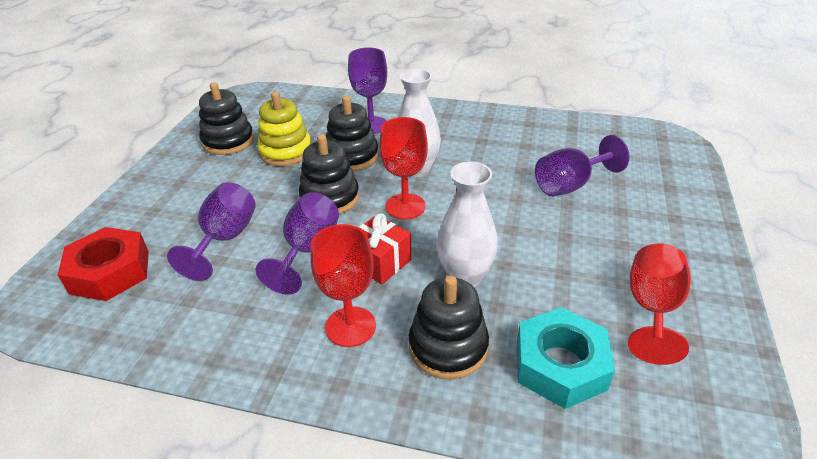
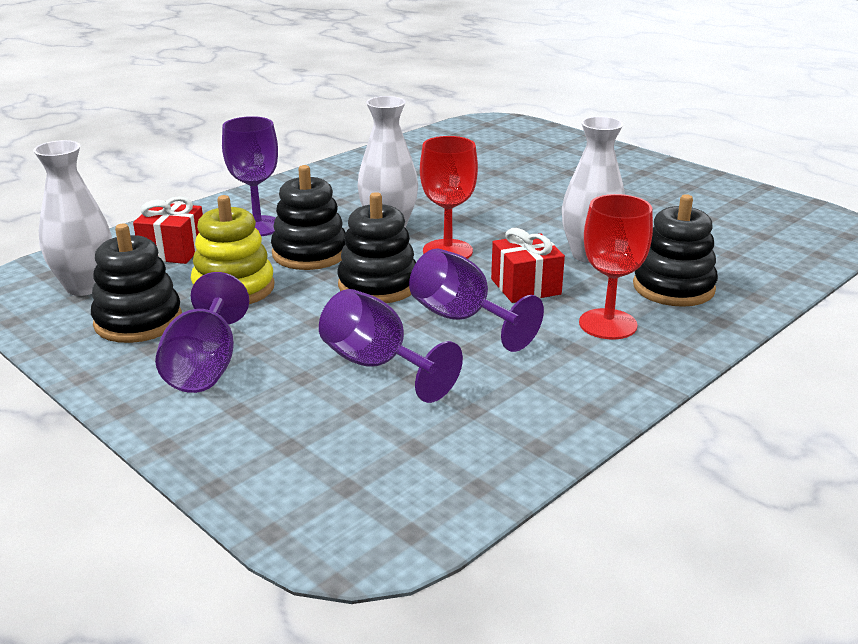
camera: 60 degrees left, 10 degrees down
red nut [58,227,149,301] -> none
turquoise nut [517,307,615,409] -> none
purple goblet [535,135,630,196] -> purple goblet moved to [155,272,249,393]
red goblet [628,243,691,365] -> none
none -> white vase [33,140,112,296]
none -> red gift [133,196,203,264]

